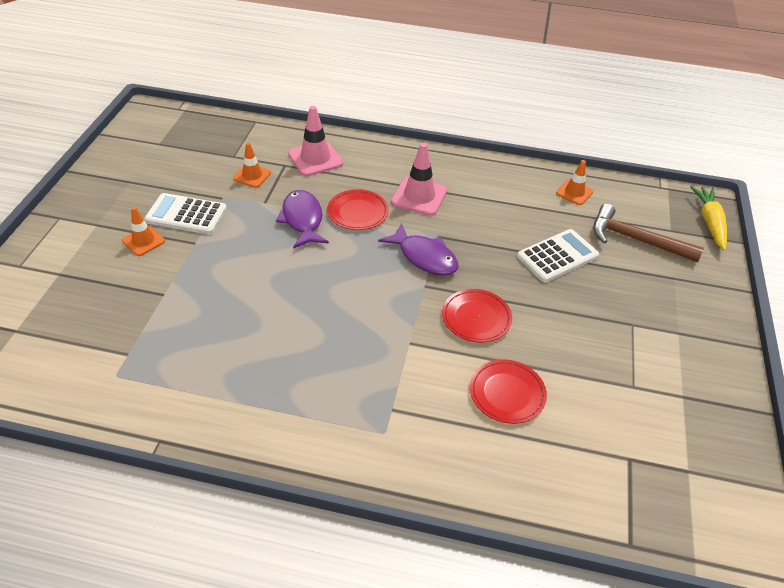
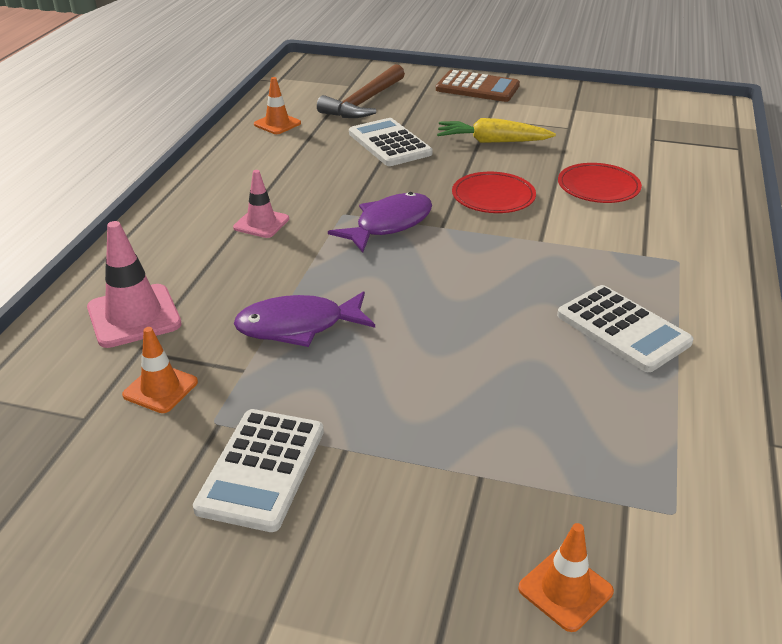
camera: 85 degrees left, 10 degrees down
orange traffic cone [122,207,165,256] -> orange traffic cone moved to [518,523,614,632]
red plate [327,189,389,230] -> none
pink traffic cone [391,143,447,216] -> pink traffic cone [233,170,289,238], size x0.64
yellow carrot [690,186,727,250] -> yellow carrot moved to [437,118,556,143]
none -> brown calculator [436,70,520,102]
none -> white calculator [557,285,693,372]

